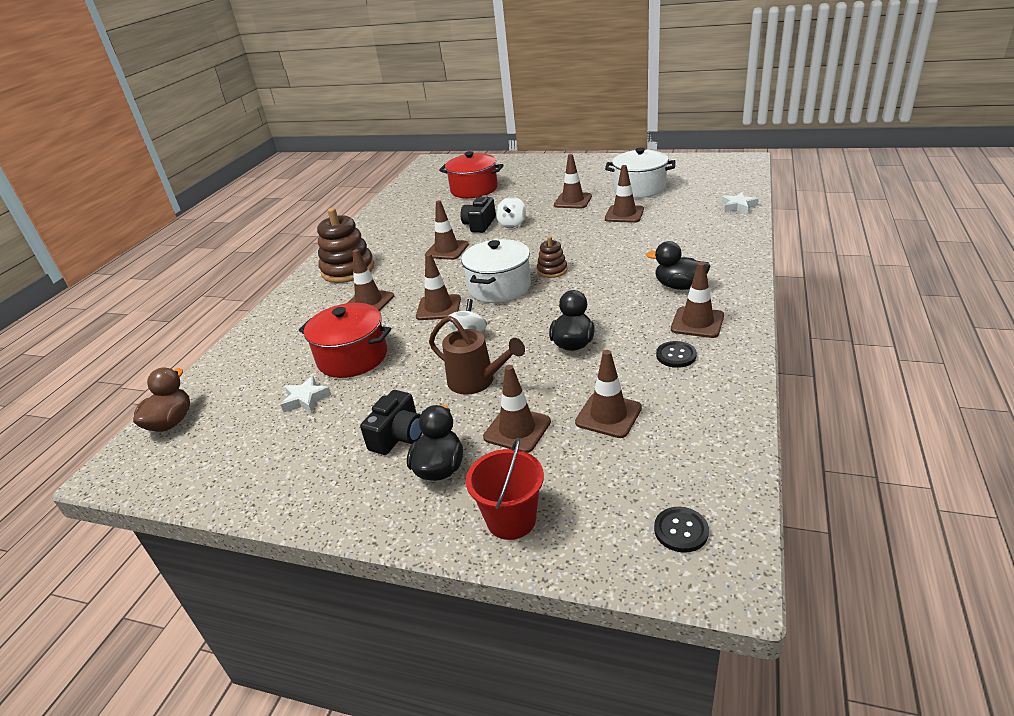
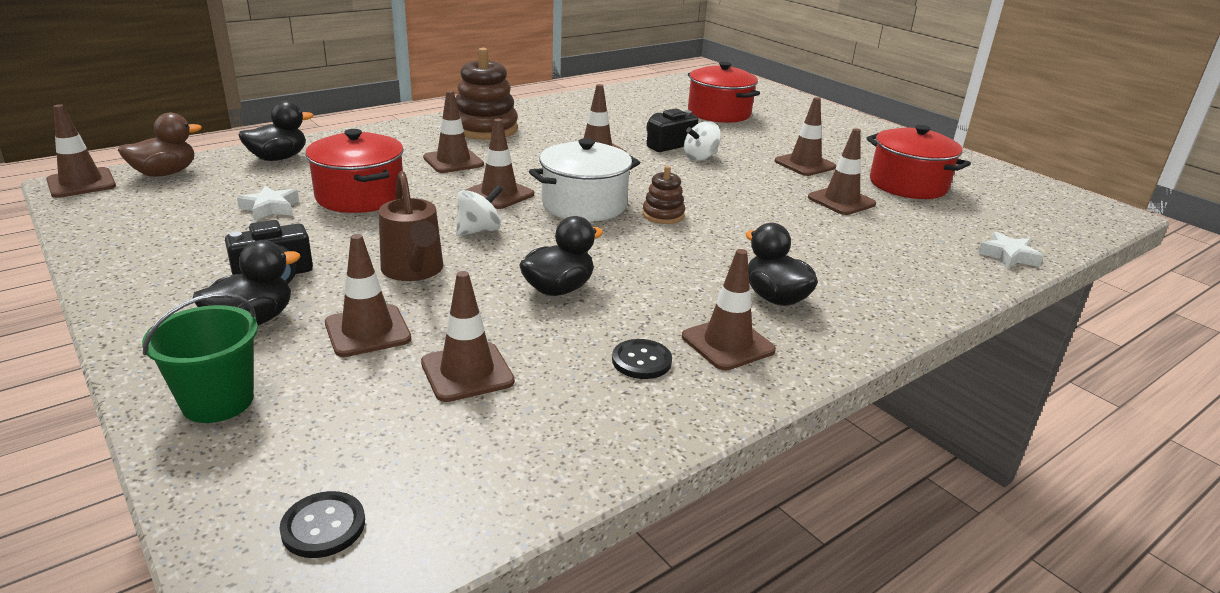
camera: 30 degrees right, 5 degrees down
red bucket [466,438,544,540] -> green bucket [142,293,258,423]
white pot [605,148,675,198] -> red pot [866,125,971,199]
none -> brown traffic cone [46,104,116,198]
none -> black duck [238,101,313,161]

